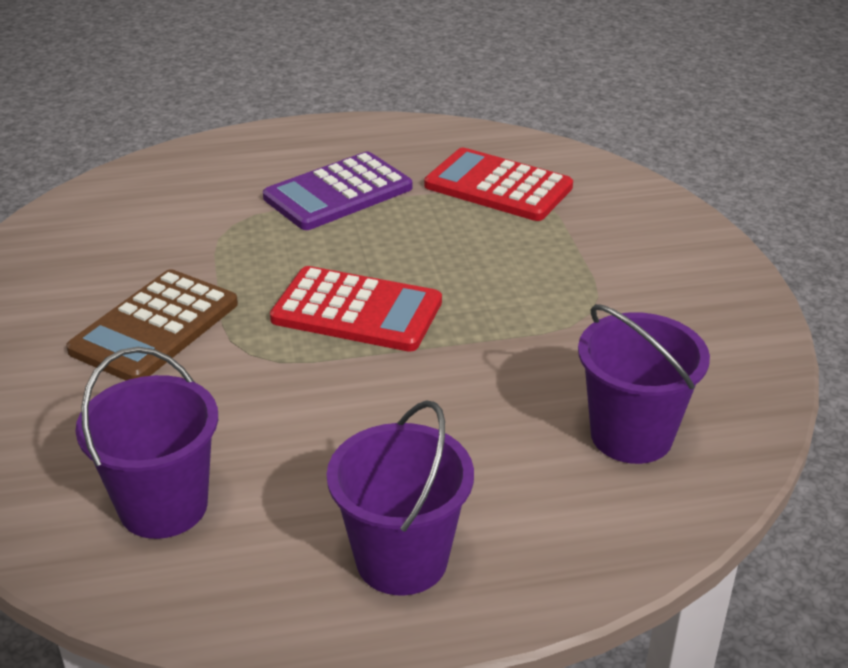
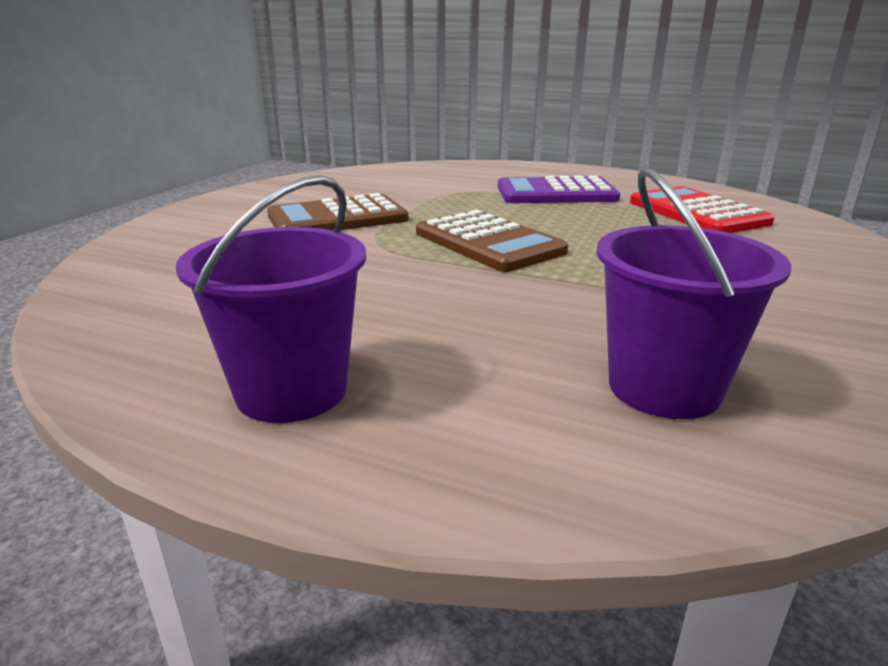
camera: 35 degrees right, 10 degrees down
purple bucket [75,347,218,539] -> none
red calculator [270,266,442,352] -> brown calculator [416,210,568,272]

